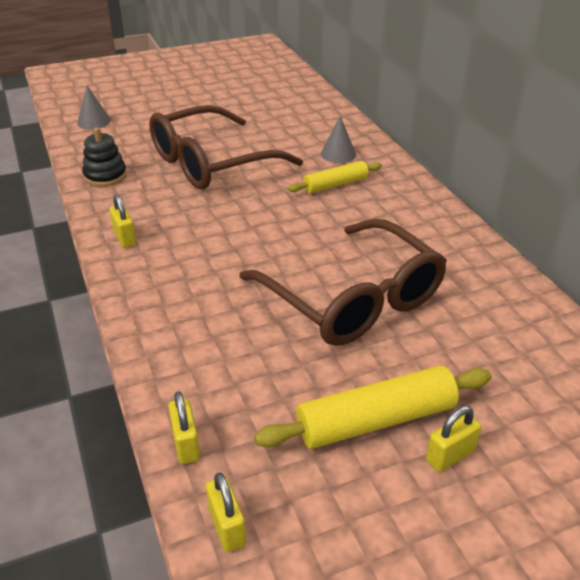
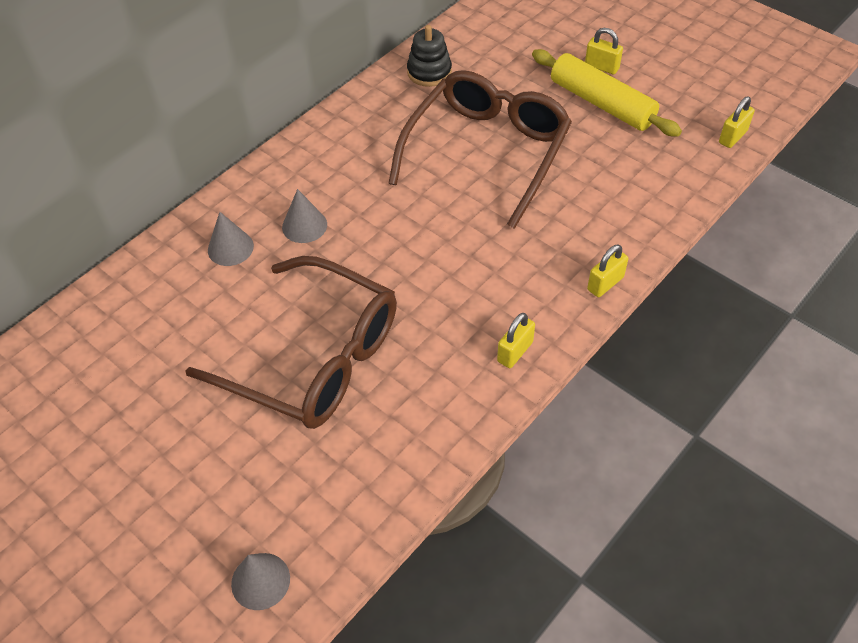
camera: 115 degrees left, 15 degrees up
black stacking toy [82,128,127,186] -> black stacking toy moved to [407,25,452,87]
yellow padlock [168,392,200,464] -> yellow padlock moved to [587,245,628,297]
yellow rolling pin [288,161,382,193] -> grey cone [282,189,327,243]

